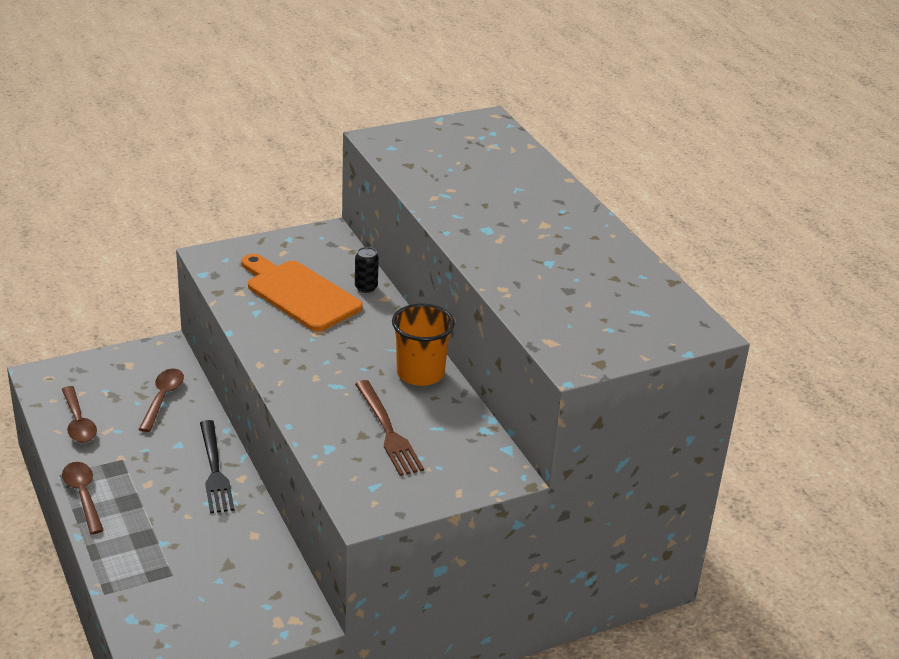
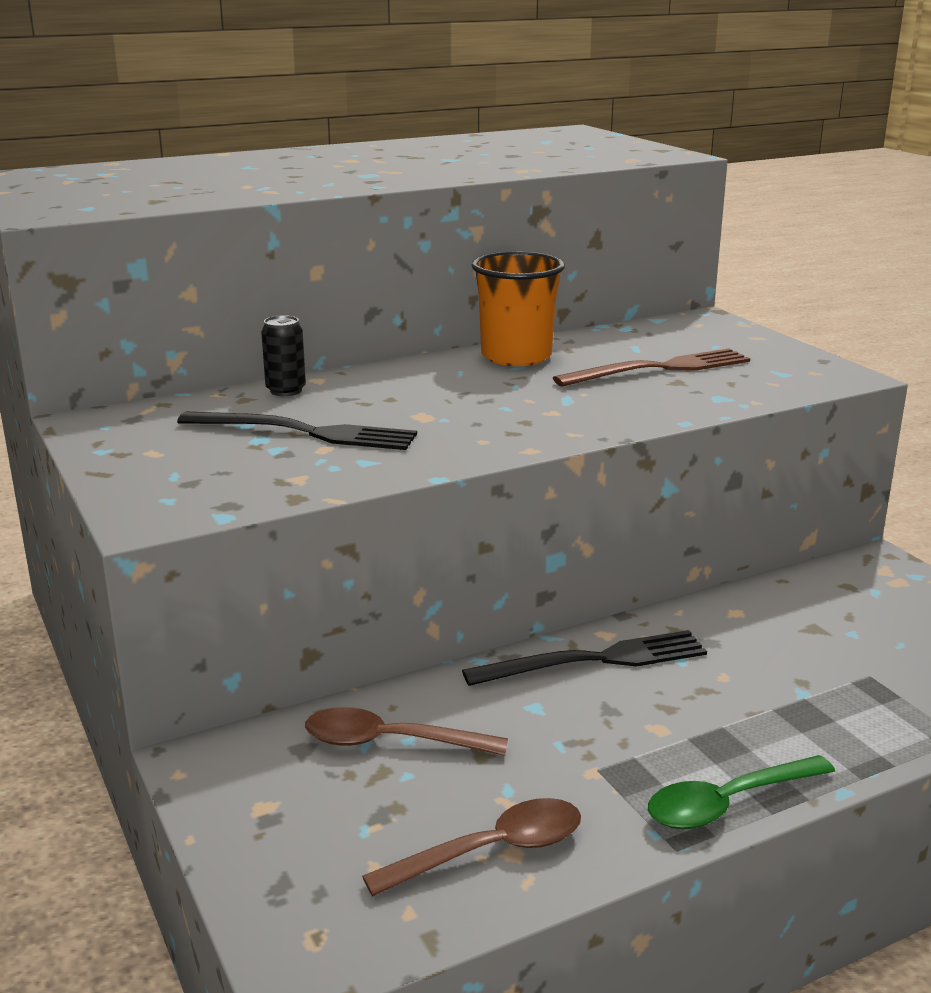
camera: 90 degrees left, 10 degrees down
brown spoon [62,462,104,534] -> green spoon [648,755,835,829]
orange cutting board [241,254,363,331] -> black fork [177,412,417,450]

